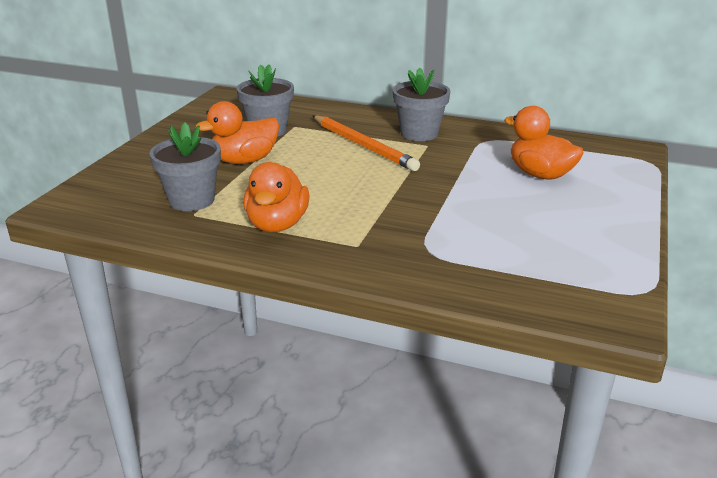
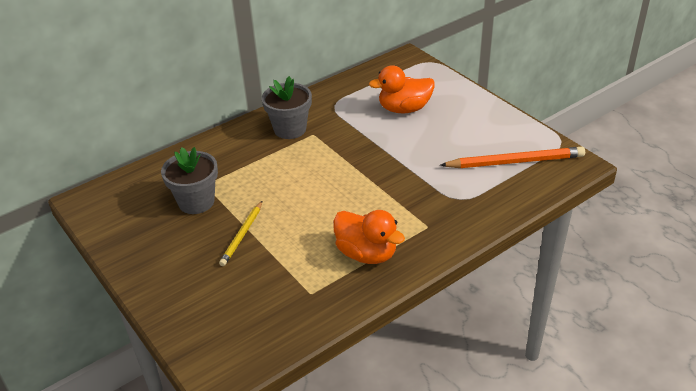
camera: 55 degrees left, 10 degrees up
grey flower pot [150,122,221,211] -> none
orange duck [195,101,279,164] -> yellow pencil [219,201,262,266]
orange pencil [313,115,420,171] -> orange pencil moved to [440,147,585,168]

